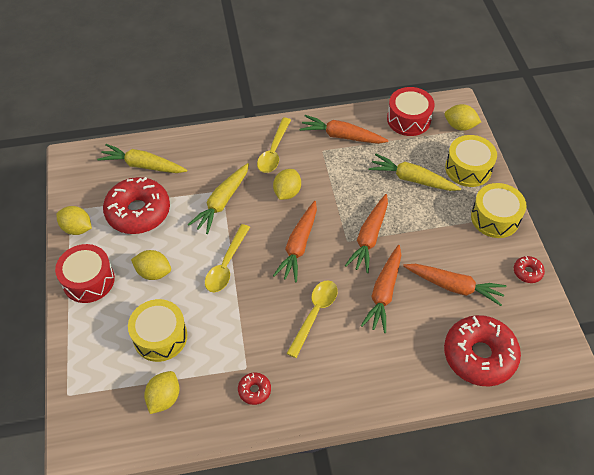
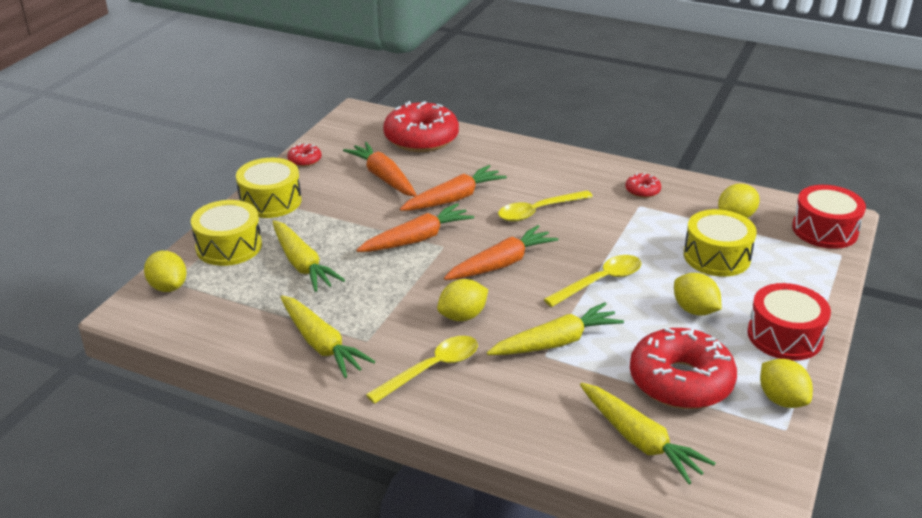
camera: 145 degrees left, 20 degrees down
orange carrot [300,115,389,144] -> yellow carrot [281,296,375,378]
red drum [387,87,435,136] -> red drum moved to [792,185,866,249]

